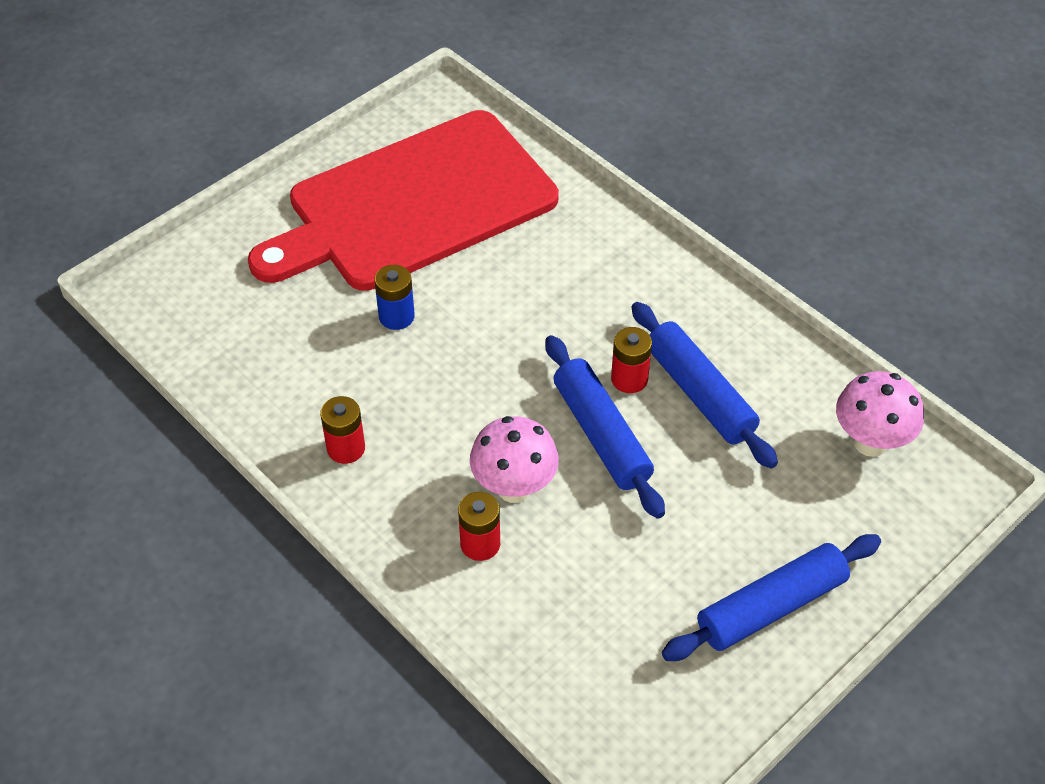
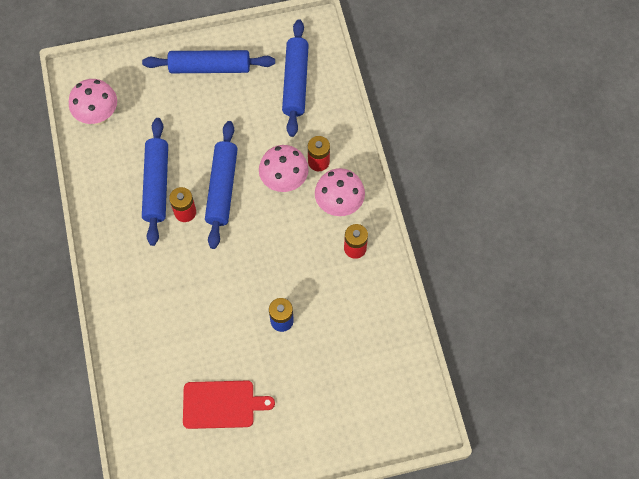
camera: 150 degrees left, 15 degrees up
red cutting board [248,110,559,291] -> red cutting board [183,381,275,429], size x0.42
none -> blue rolling pin [282,19,309,137]
none -> pink mushroom [315,168,365,216]

